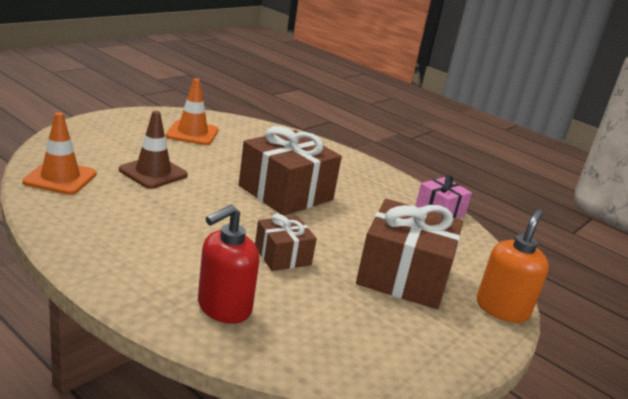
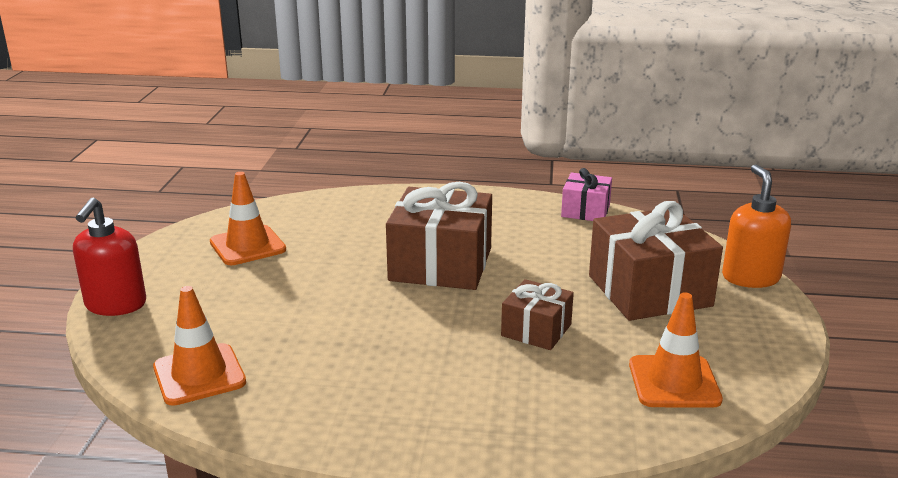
camera: 30 degrees left, 0 degrees up
brown traffic cone [119,111,188,189] -> none
red soap dispenser [198,205,259,324] -> red soap dispenser moved to [73,198,146,316]
none -> orange traffic cone [629,293,723,408]

